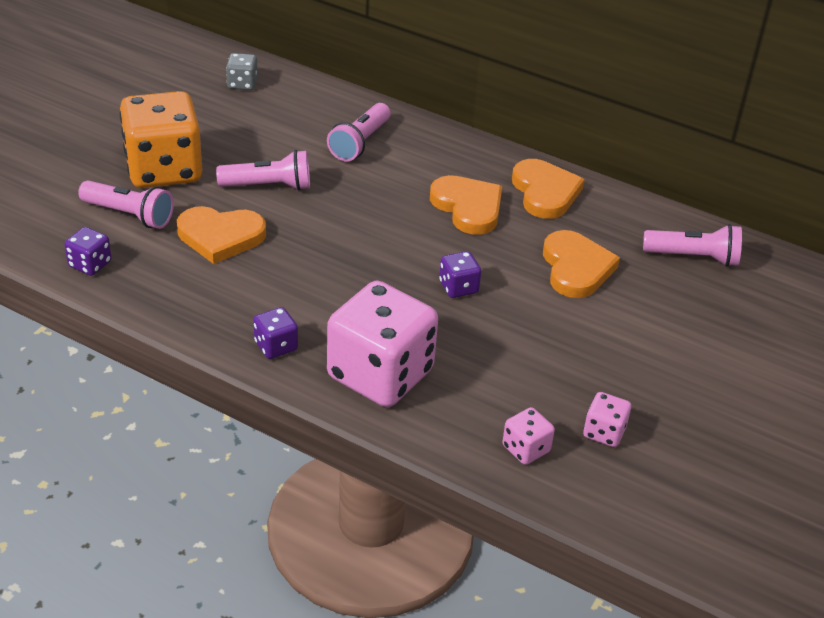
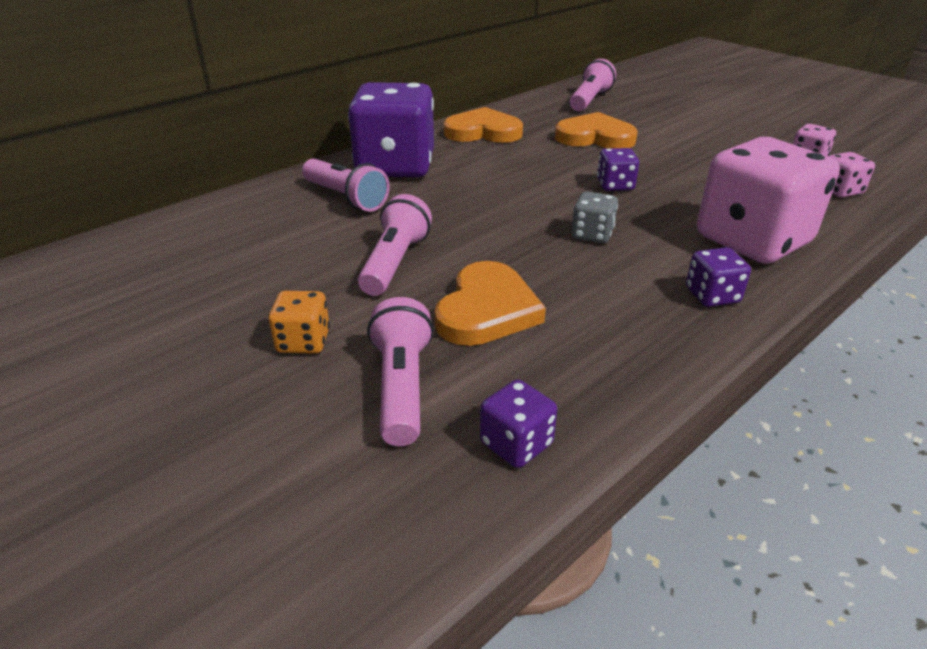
camera: 70 degrees left, 5 degrees down
pink flashlight [78,181,174,229] -> pink flashlight turned 45 degrees counterclockwise [367,297,434,446]
orange dice [120,91,202,188] -> orange dice [269,291,330,354], size x0.43
grey dice [226,53,258,90] -> grey dice moved to [571,191,618,243]
orange heart [430,175,502,235] -> none
none -> purple dice [348,82,434,177]

